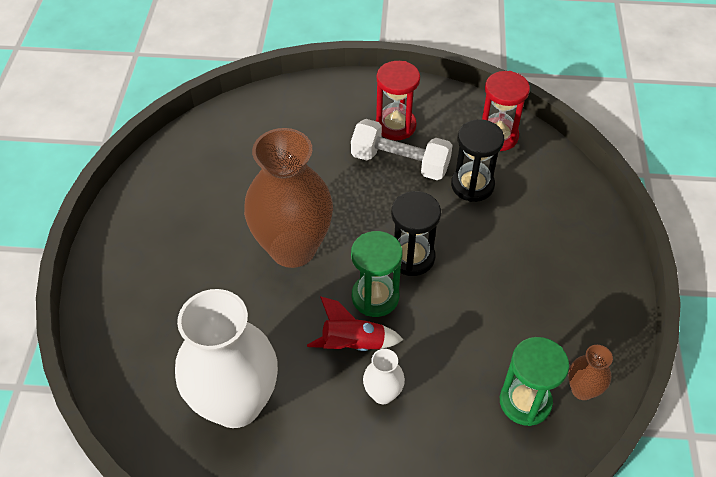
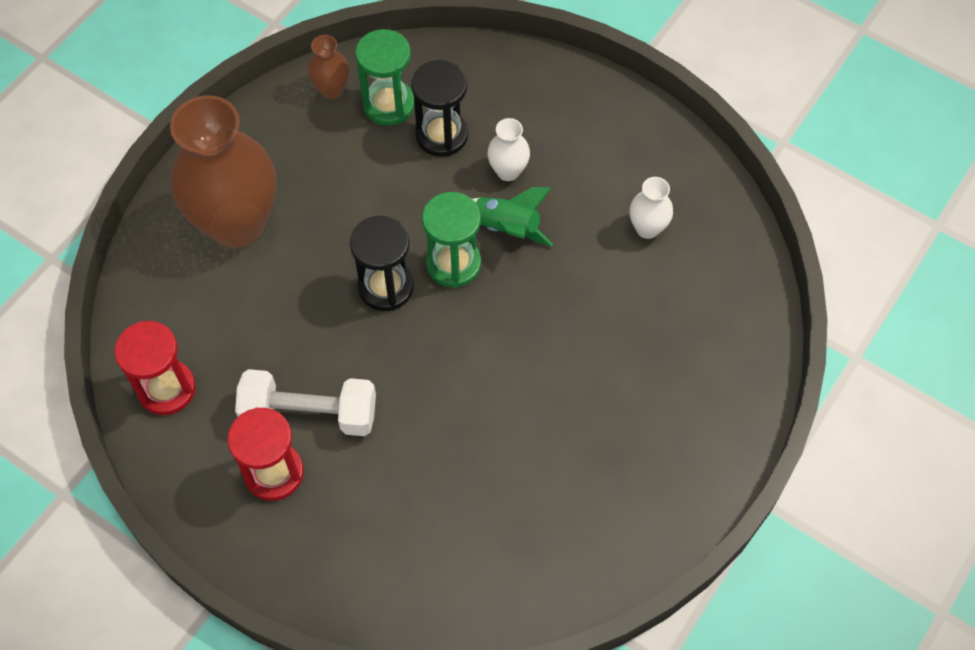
camera: 150 degrees left, 10 degrees up
white vase [175,289,278,428] -> white vase [629,177,673,239], size x0.43
brown vase [244,128,333,268] -> brown vase moved to [170,95,276,248]
red rocket [307,297,404,351] -> green rocket [472,187,553,246]
white dumbbell [351,119,453,180] -> white dumbbell turned 45 degrees counterclockwise [235,369,376,436]
black hourglass [451,119,504,202] -> black hourglass moved to [411,60,468,157]

